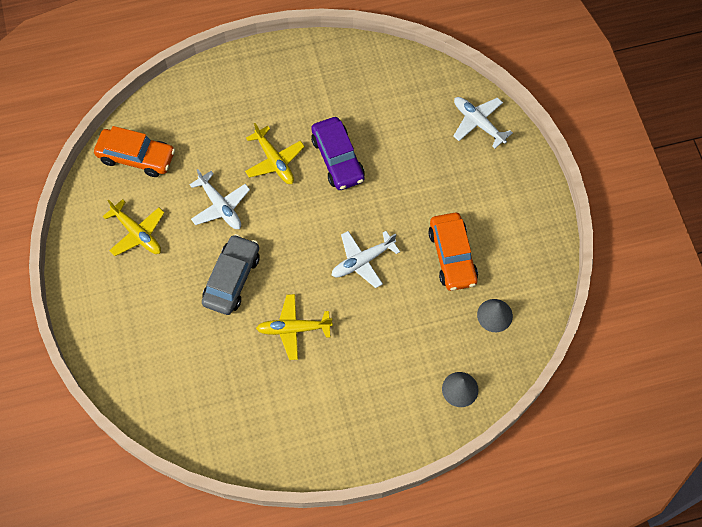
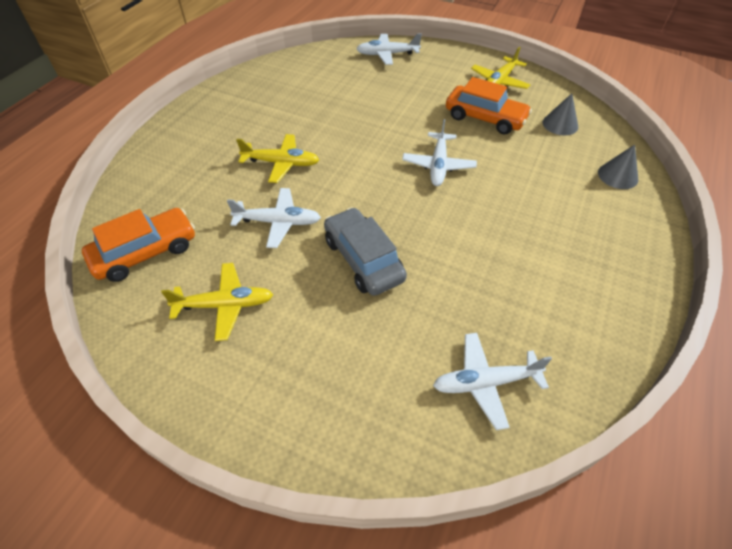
camera: 50 degrees left, 15 degrees down
yellow plane [256,294,333,360] -> yellow plane moved to [471,47,530,89]
purple car [311,117,365,190] -> none
none -> white plane [433,333,552,430]

